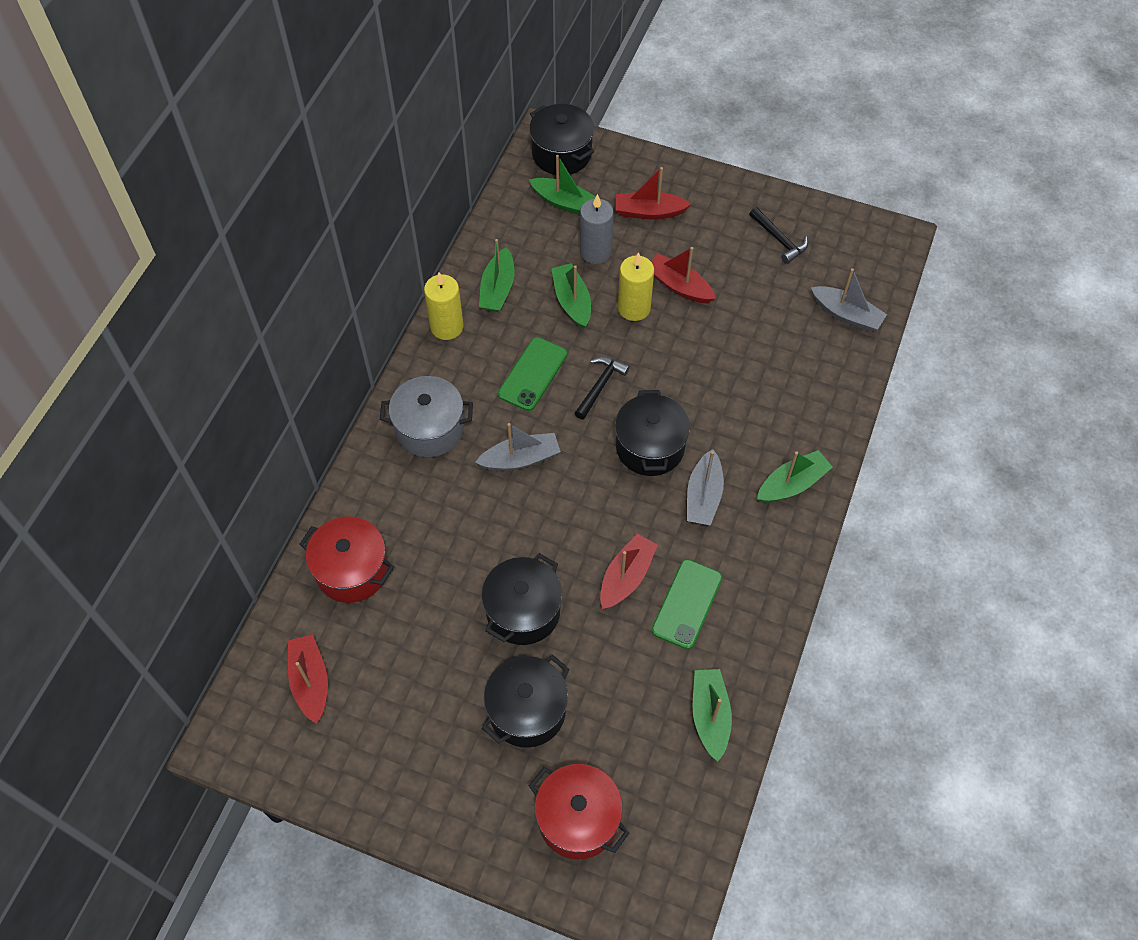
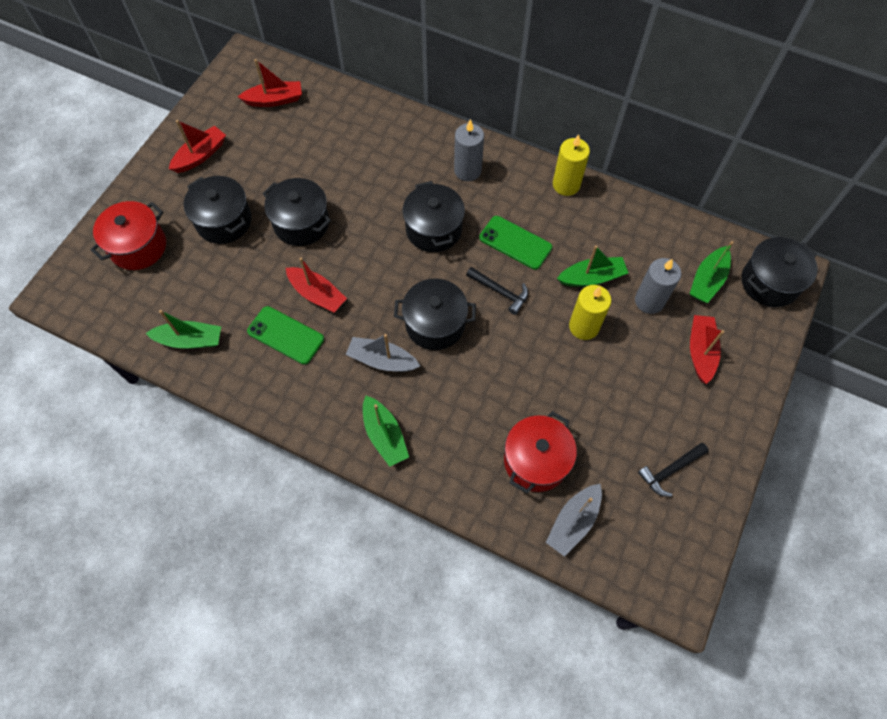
camera: 95 degrees right, 5 degrees up
red pot [300,517,394,603] -> red pot moved to [504,411,577,494]
grey pot [380,376,473,457] -> grey candle [454,119,484,181]
grey boat [475,423,561,471] -> black pot [403,181,465,252]
green boat [479,239,515,312] -> none
red boat [651,247,716,303] -> red boat moved to [169,120,226,173]

